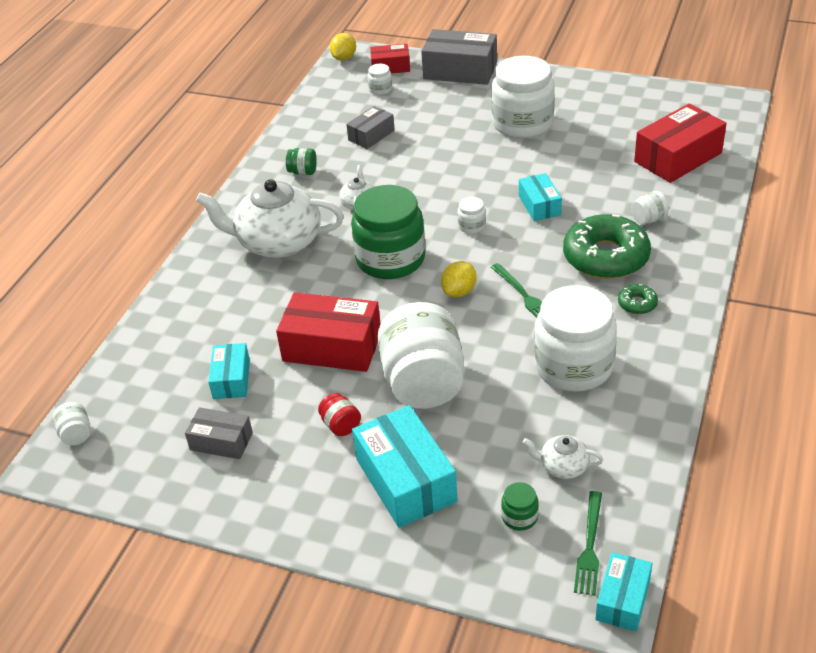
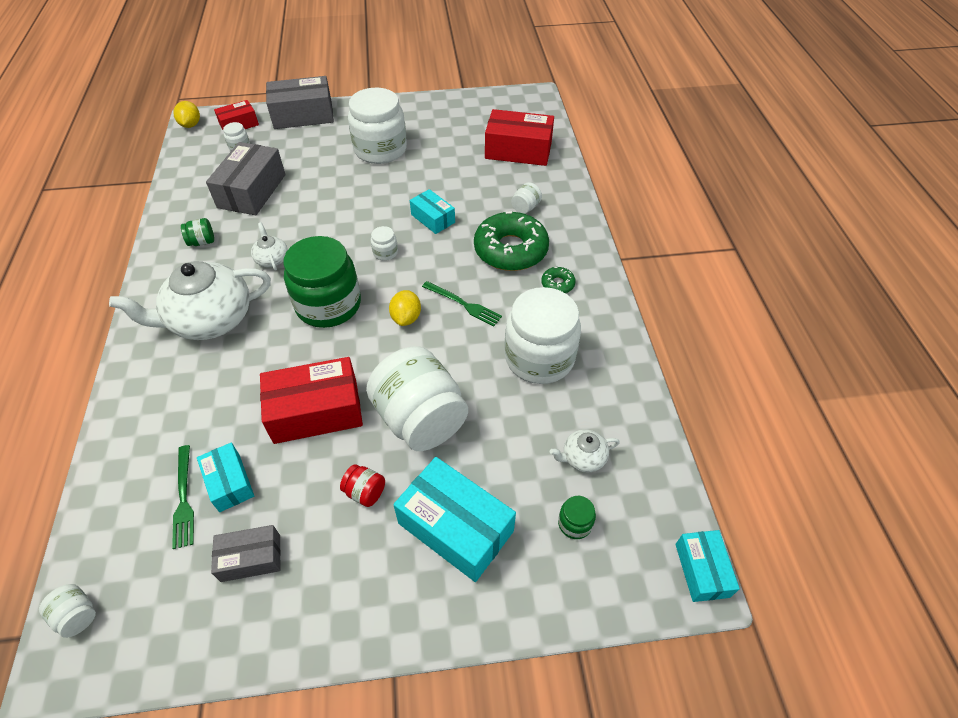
camera: 30 degrees left, 10 degrees up
grey box [346,106,395,149] -> grey box [206,142,286,215], size x1.75
green fork [574,491,602,596] -> green fork moved to [172,445,194,549]
red box [634,104,727,183] -> red box turned 75 degrees clockwise [485,109,554,166]

